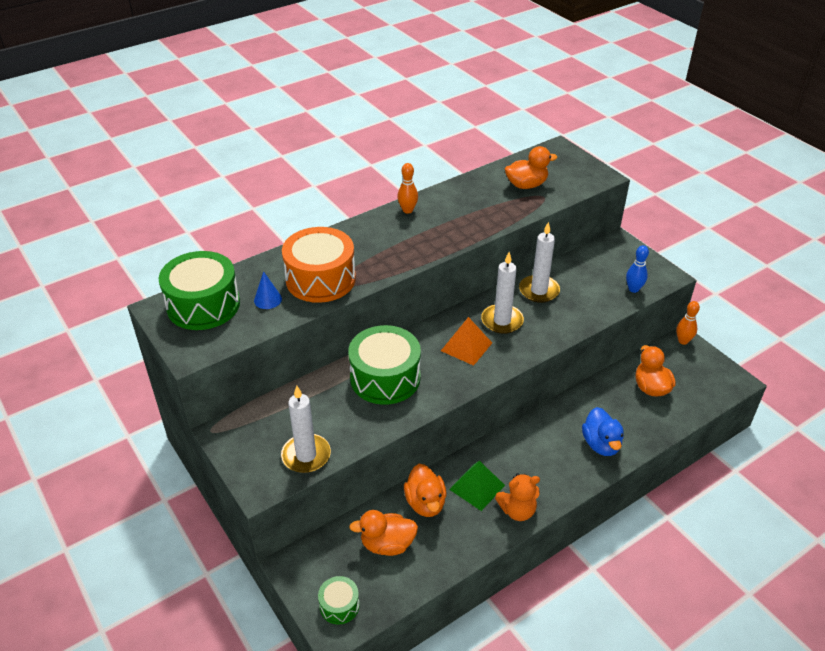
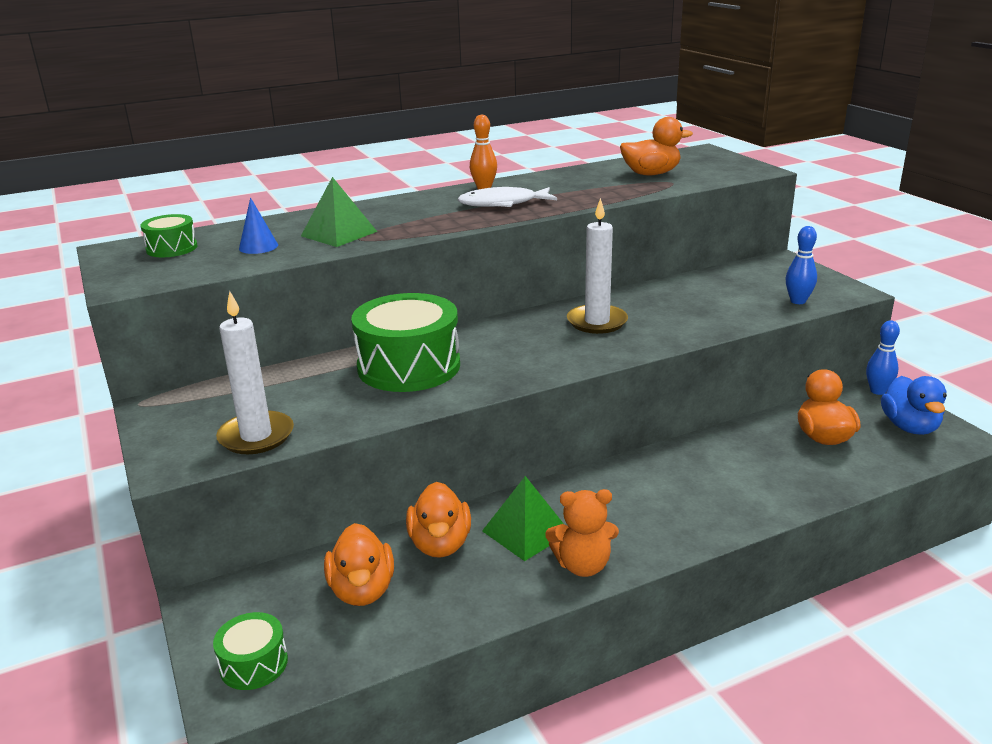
camera: 10 degrees right, 15 degrees down
green drum [159,251,240,330] -> green drum [140,214,197,257], size x0.50
orange drum [282,227,356,303] -> green pyramid [301,177,377,247]
orange duck [349,510,418,556] -> orange duck turned 105 degrees counterclockwise [324,523,394,606]
orange pyramid [441,317,492,366] -> none
white candle [519,222,560,303] -> none
blue duck [582,407,624,456] -> blue duck moved to [881,376,947,435]
orange bowling pin [676,301,700,345] -> blue bowling pin [866,320,900,395]
none -> white fish [457,187,557,207]

